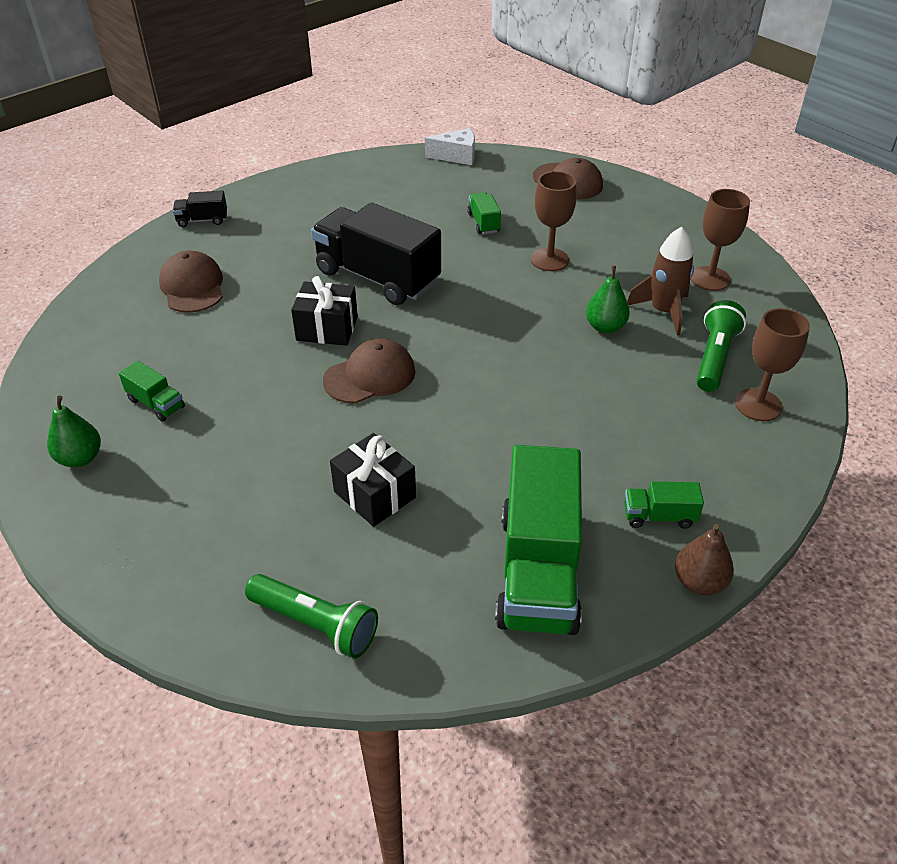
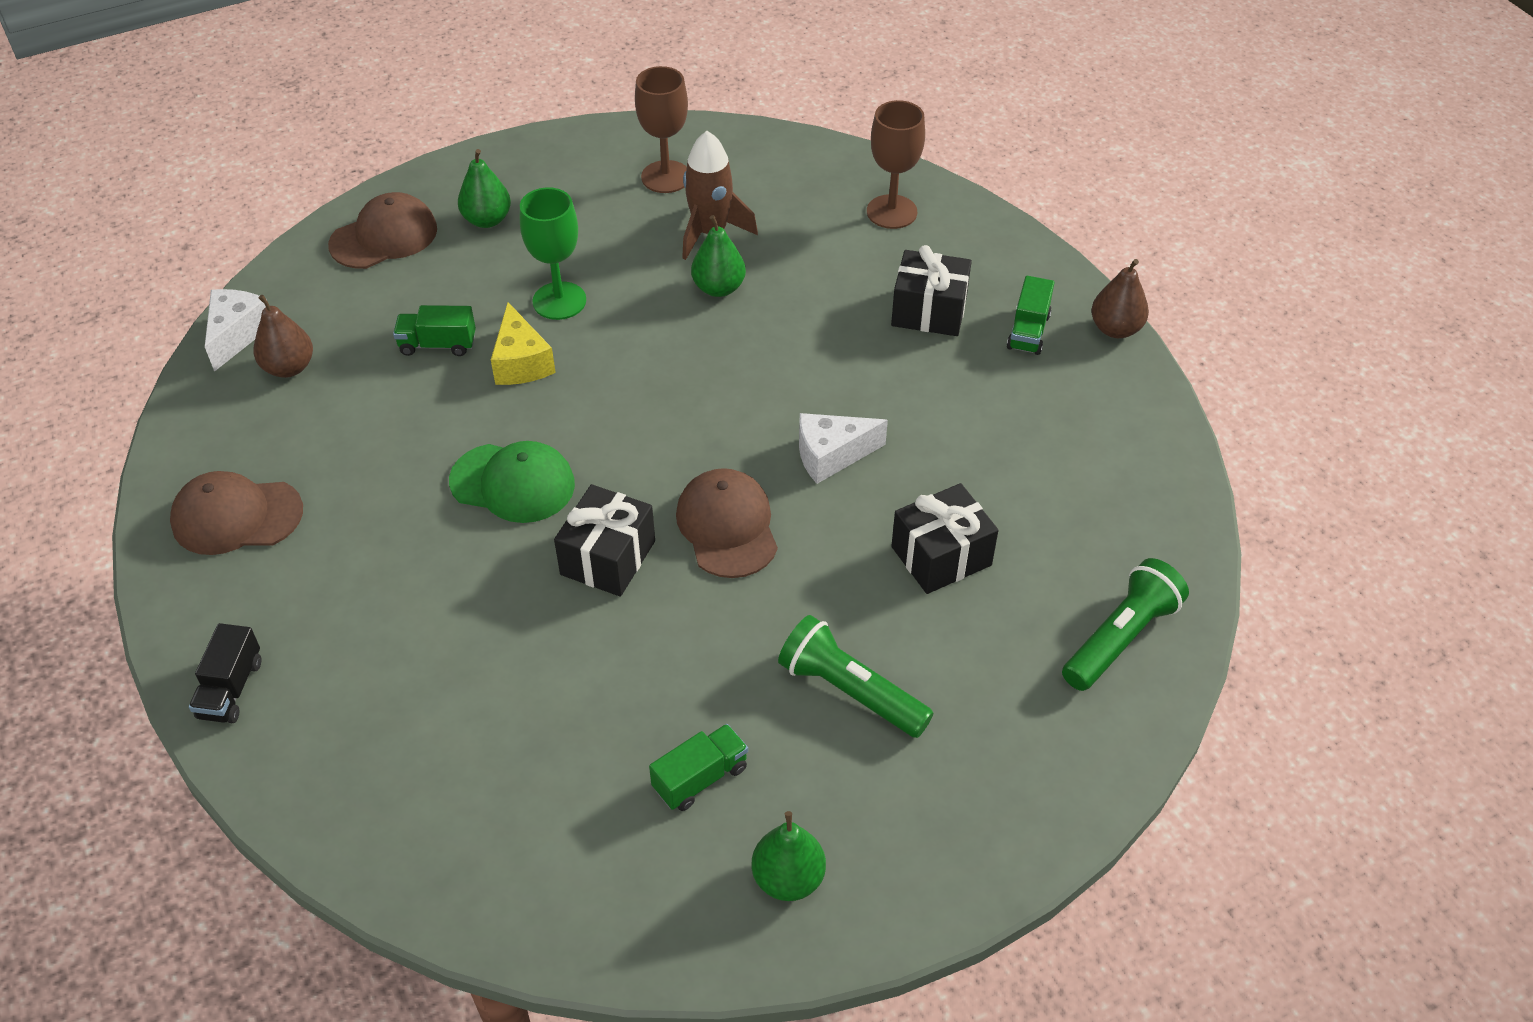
camera: 75 degrees left, 5 degrees up
brown cap [159,251,223,313] -> brown cap moved to [170,471,303,555]
black truck [311,202,441,305] -> green cap [449,441,575,523]
green truck [495,445,582,635] -> none
brown goblet [531,171,577,271] -> green goblet [520,187,586,320]
green flashlight [696,300,746,392] -> green flashlight moved to [778,615,934,738]
none -> brown pear [253,295,313,378]
none -> green pear [458,149,511,228]
none -> yellow cheese [491,302,556,385]
none -> white cheese [799,413,888,484]
none -> black gift [891,245,972,336]

